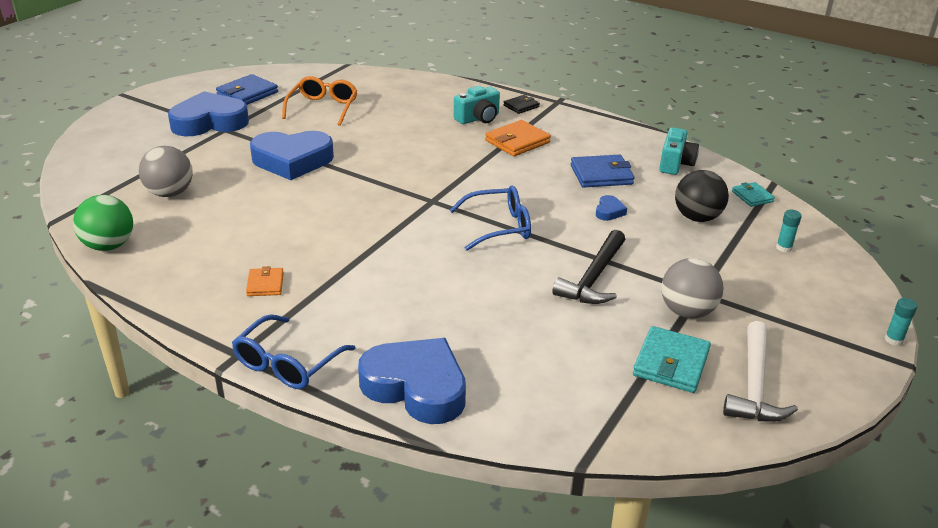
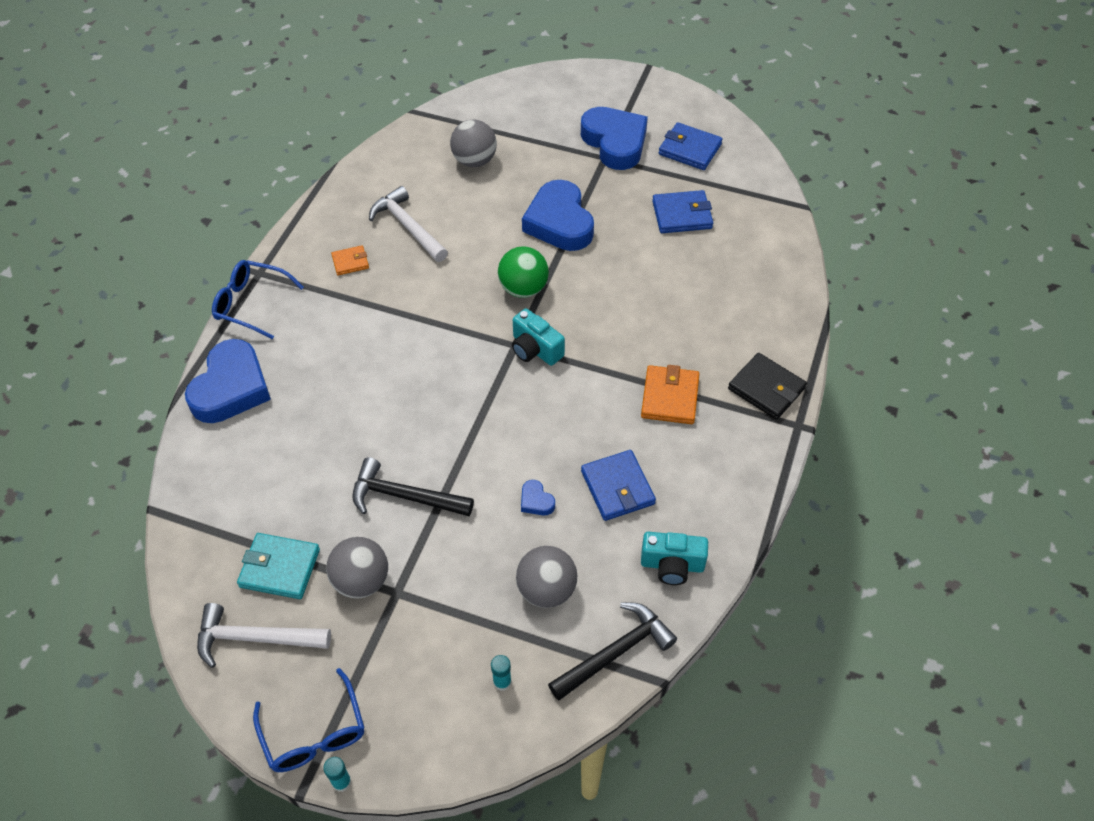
camera: 80 degrees right, 20 degrees up
green ball [73,195,133,251] -> green ball moved to [498,246,549,298]
orange glasses [282,76,357,126] -> blue wallet [652,190,713,233]
blue glasses [450,186,531,251] -> blue glasses moved to [253,668,365,772]
turquoise camera [454,86,500,124] -> turquoise camera moved to [512,308,565,366]
orange wallet [485,120,551,156] -> orange wallet turned 60 degrees clockwise [641,365,699,424]
black wallet [503,95,540,114] -> black wallet [728,353,807,420], size x1.69
blue heart [596,195,627,221] -> blue heart turned 45 degrees clockwise [521,480,555,516]
black ball [675,170,729,222] -> grey ball [516,546,577,608]
turquoise wallet [732,182,775,207] -> black hammer [548,603,677,701]
none -> white hammer [369,186,448,262]

